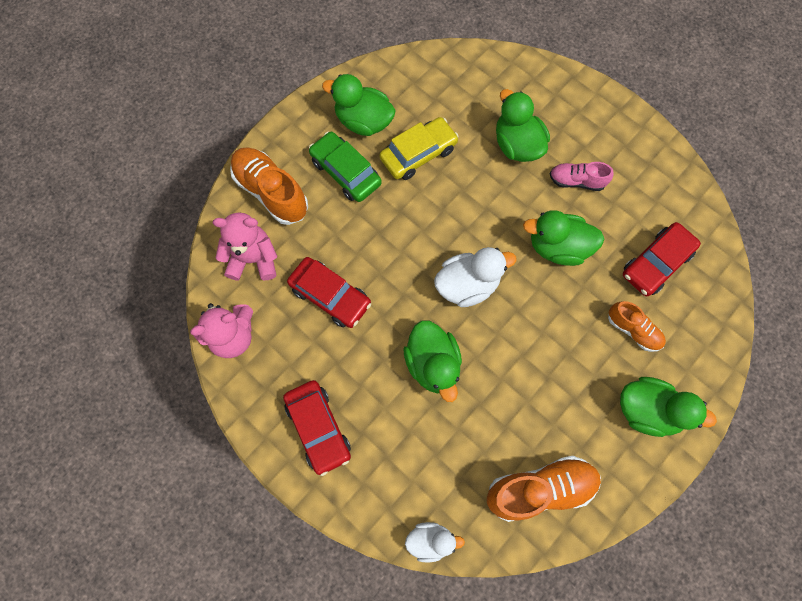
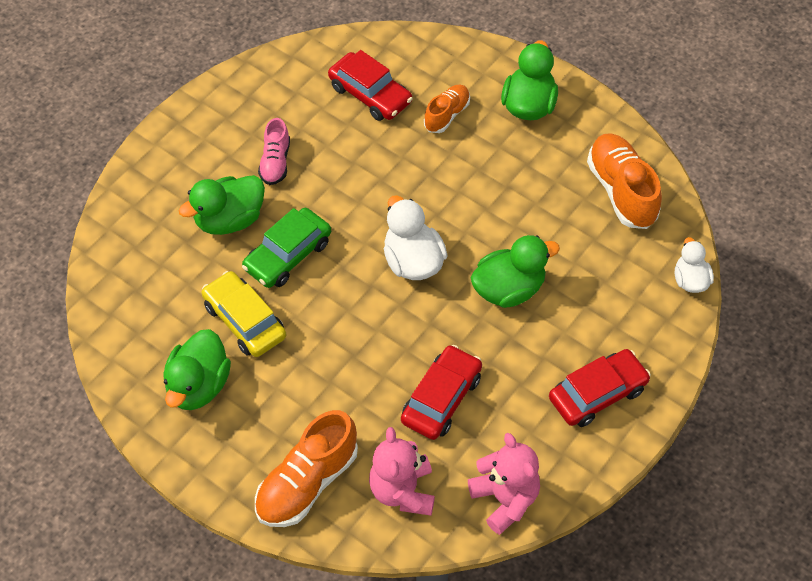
camera: 95 degrees left, 15 degrees down
green car [309,132,382,202] -> green car moved to [242,208,331,288]
green duck [523,210,604,266] -> none

